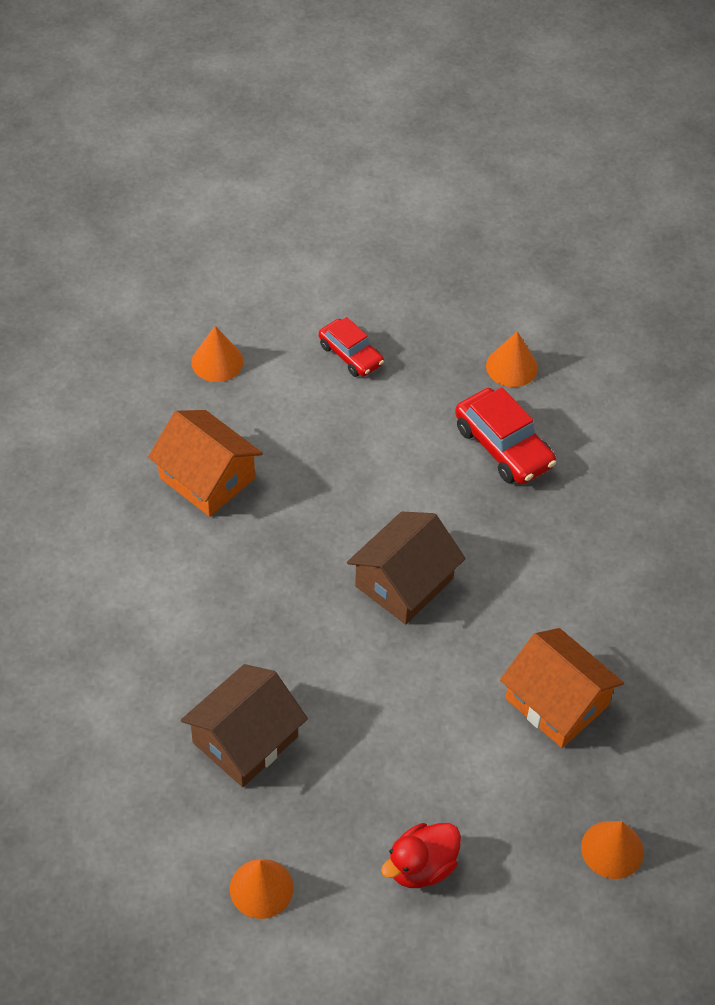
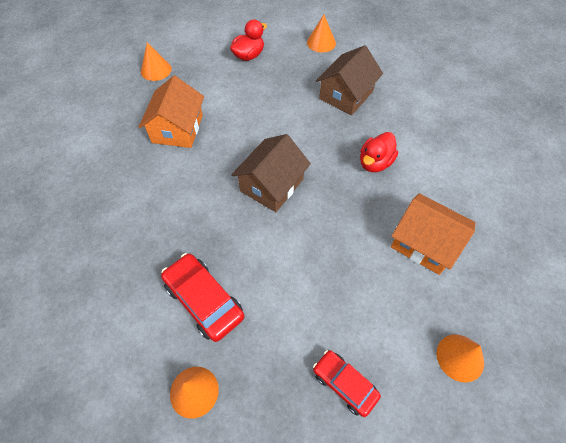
camera: 175 degrees right, 5 degrees up
orange house [500,628,624,748] -> orange house turned 60 degrees clockwise [139,76,204,148]
none -> red duck [360,132,398,172]

